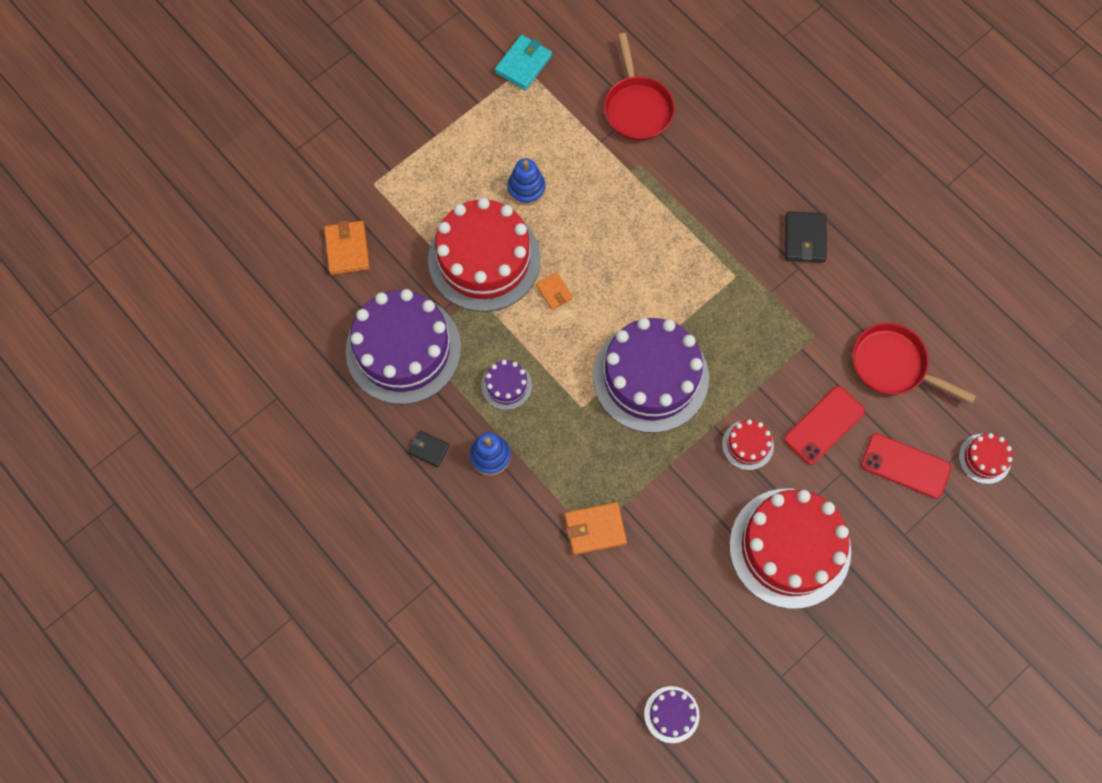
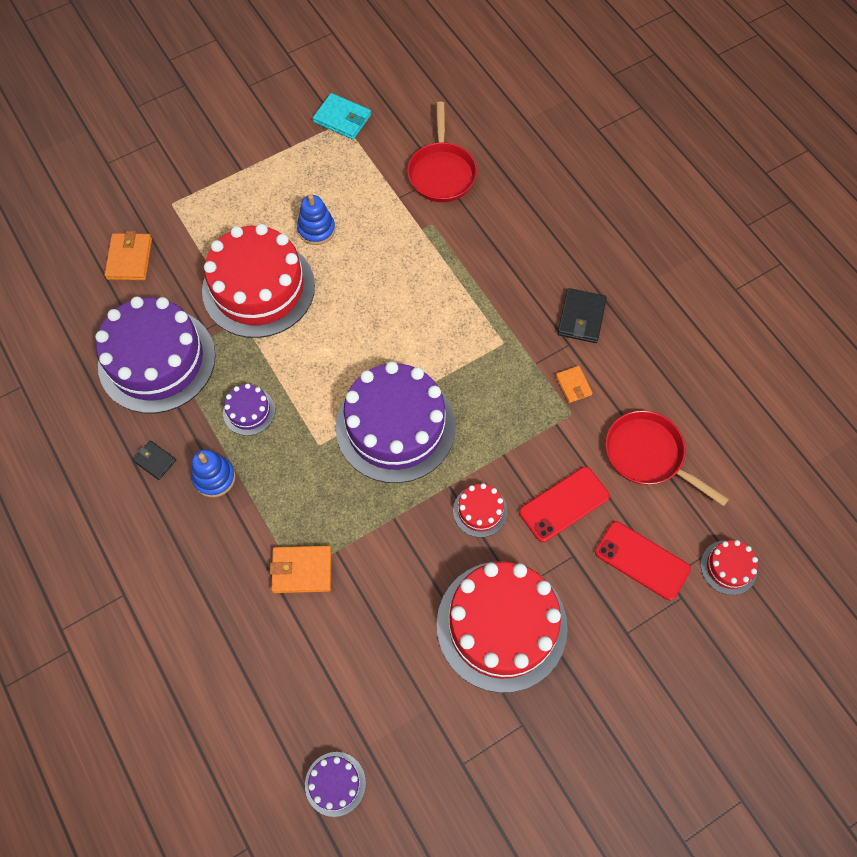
camera: 10 degrees right, 5 degrees down
turquoise wallet [495,35,552,90] -> turquoise wallet turned 75 degrees clockwise [313,93,371,140]
orange wallet [536,272,573,310] -> orange wallet moved to [556,366,592,403]

